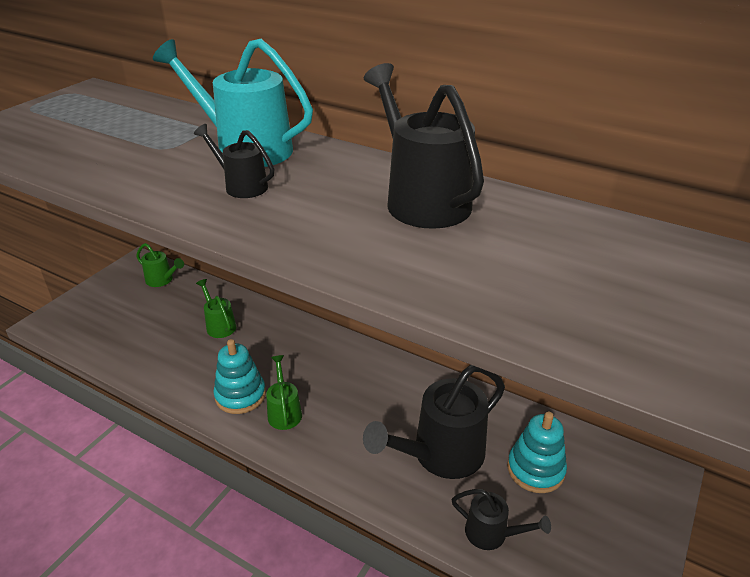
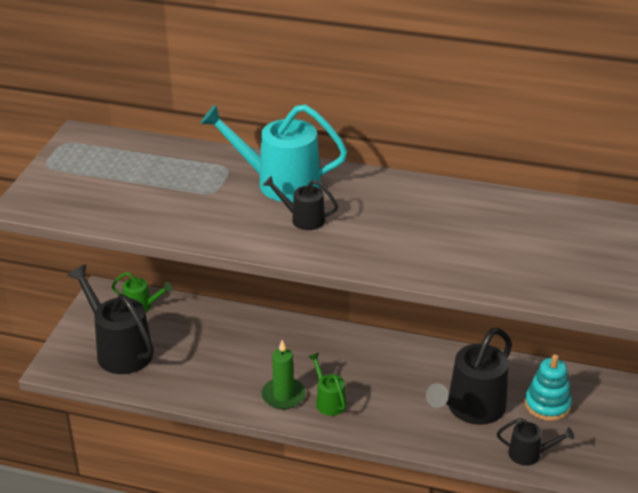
camera: 15 degrees left, 0 degrees up
green watering can [196,279,236,338] -> none
turquoise stacking toy [213,339,266,414] -> green candle [261,340,306,409]
black watering can [364,63,484,229] -> black watering can moved to [67,264,154,374]

